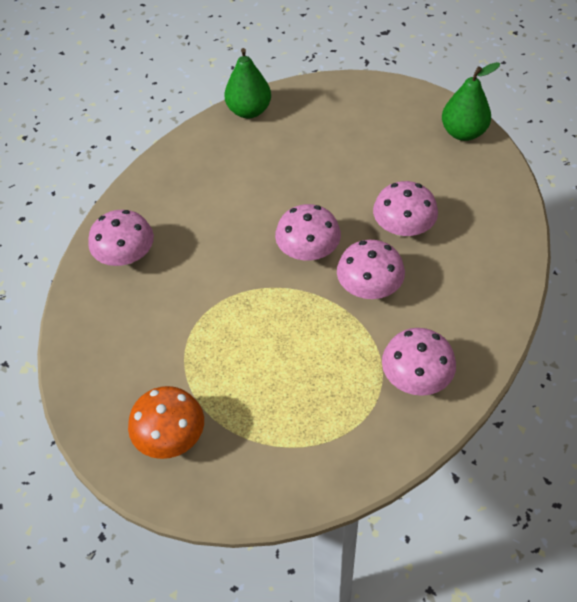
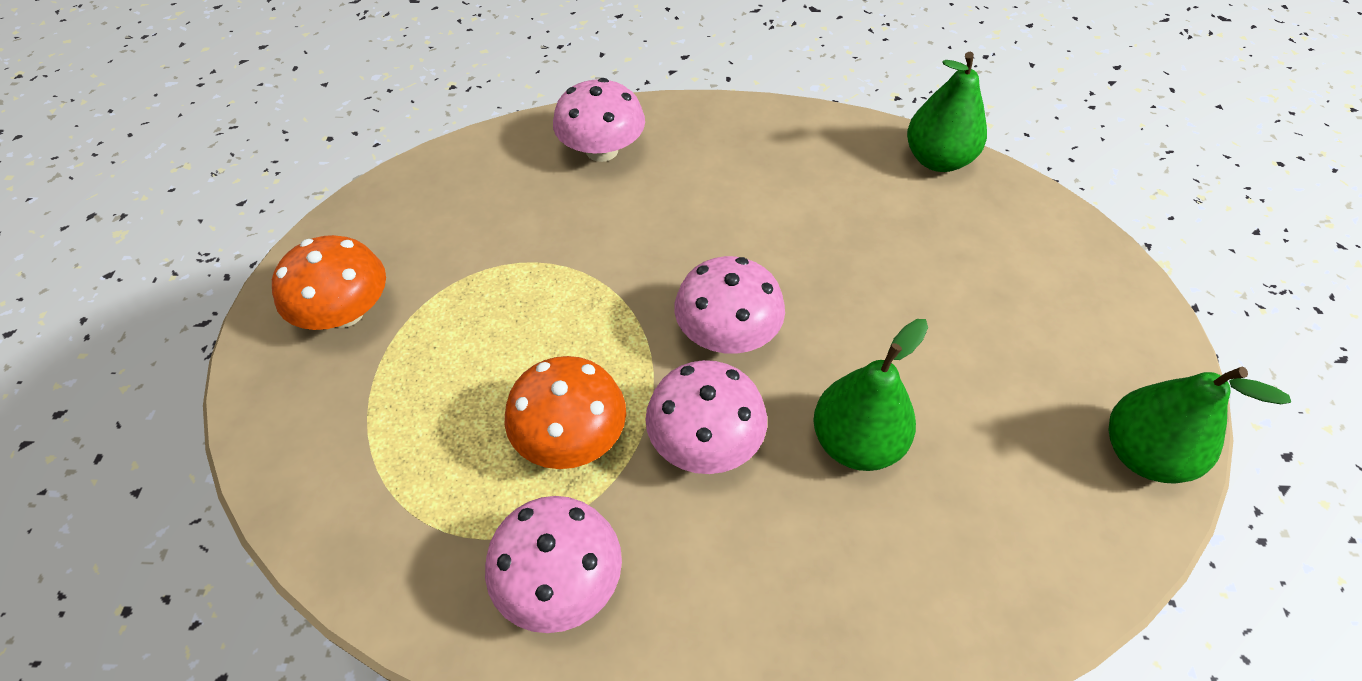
camera: 60 degrees right, 0 degrees up
pink mushroom [373,181,438,237] -> green pear [813,319,928,471]
none -> orange mushroom [505,356,626,469]

